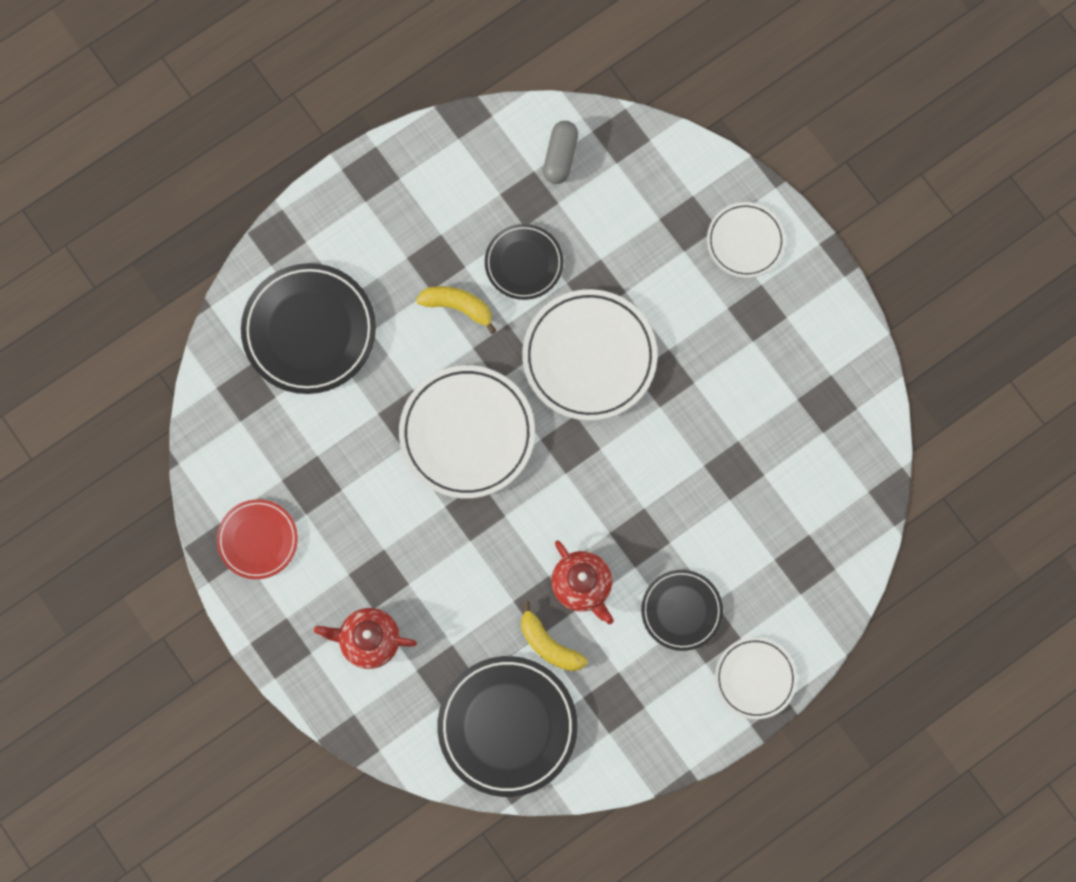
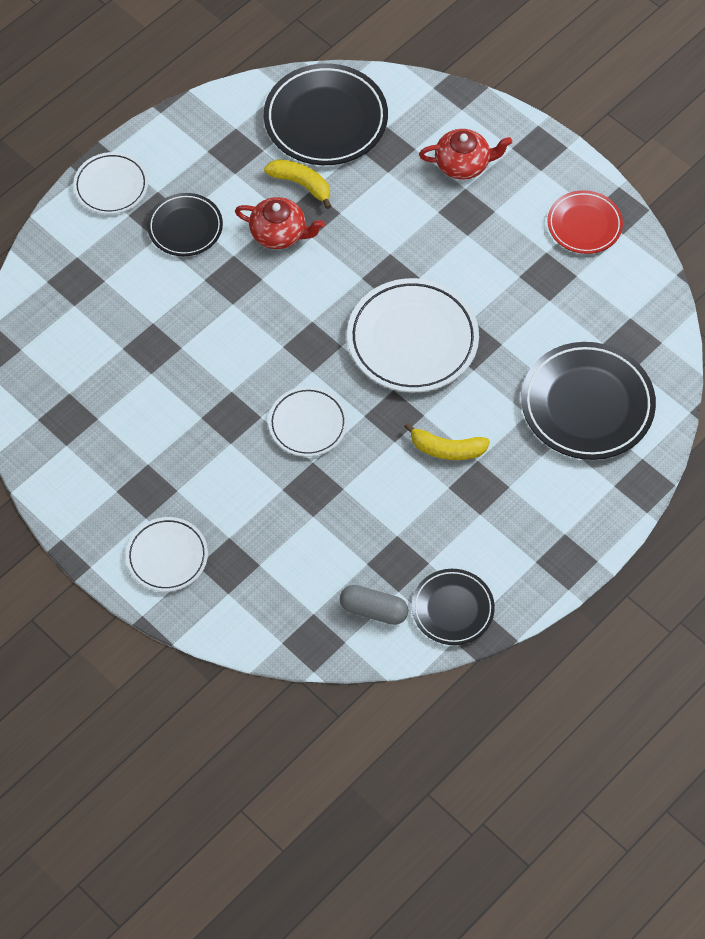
camera: 170 degrees right, 15 degrees down
black plate [485,224,563,300] -> black plate moved to [412,569,495,645]
white plate [522,289,658,421] -> white plate [268,387,348,457], size x0.59
grey capsule [543,121,578,184] -> grey capsule turned 75 degrees counterclockwise [340,585,408,625]
red teapot [552,540,614,624] -> red teapot turned 150 degrees clockwise [235,197,325,249]

